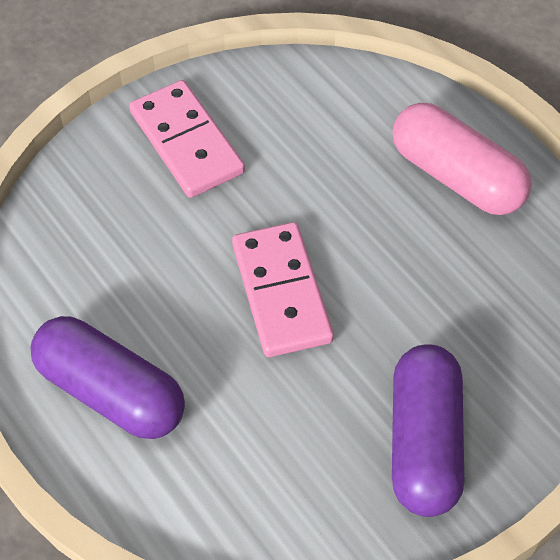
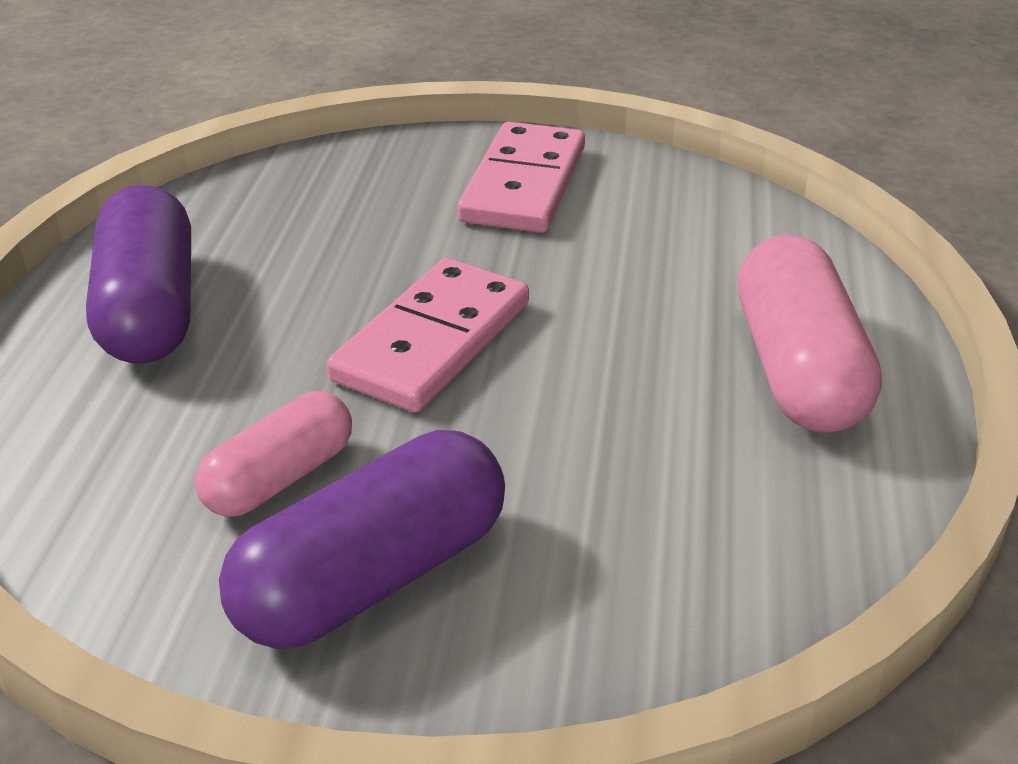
camera: 45 degrees right, 20 degrees down
none -> pink capsule [194,391,352,517]

